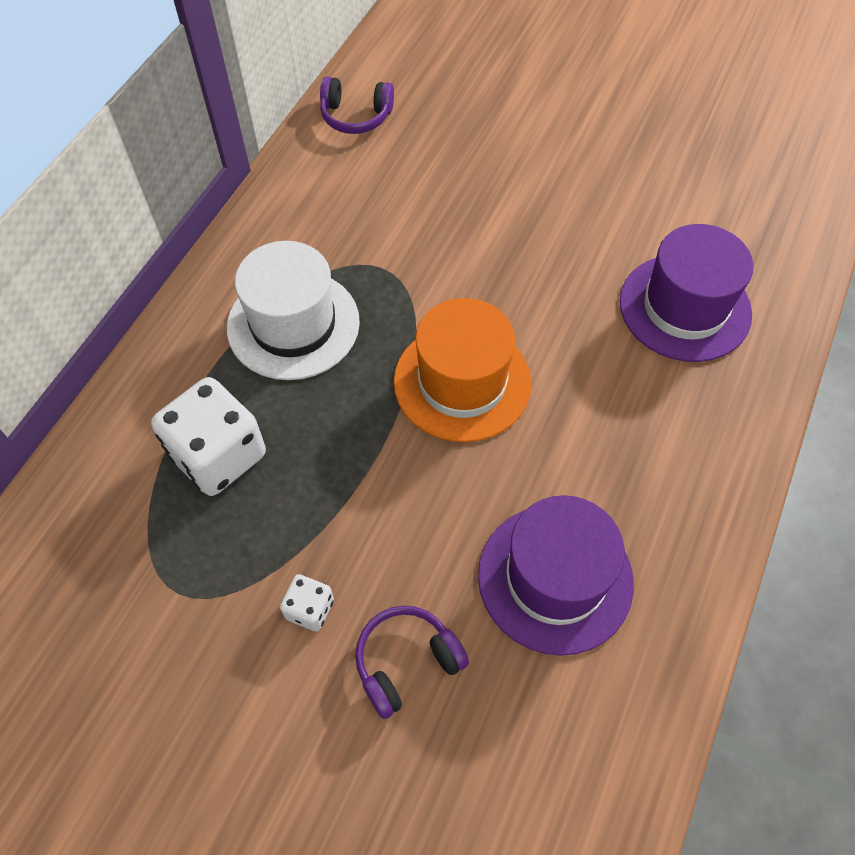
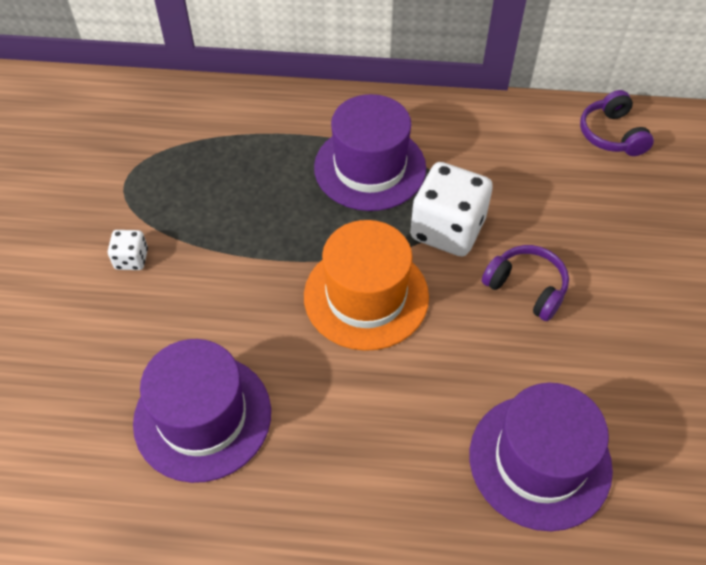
camera: 70 degrees right, 5 degrees down
white dice [151,377,266,496] -> white dice moved to [410,162,493,257]
white hat [227,241,360,380] -> purple hat [314,94,426,211]
purple headphones [355,606,469,719] -> purple headphones moved to [482,245,569,321]

